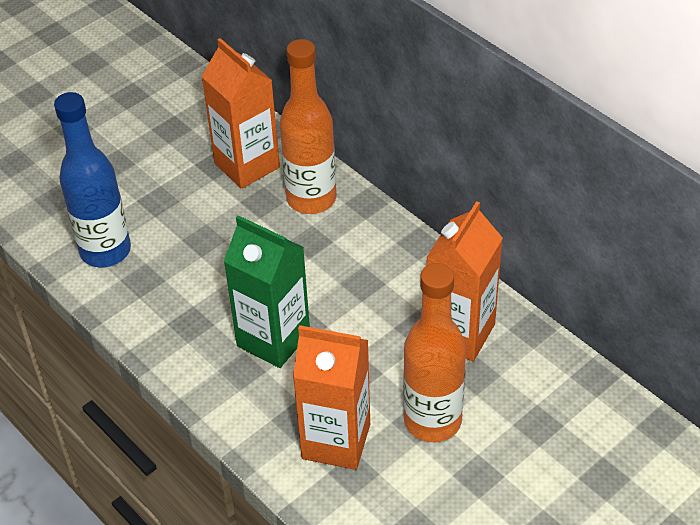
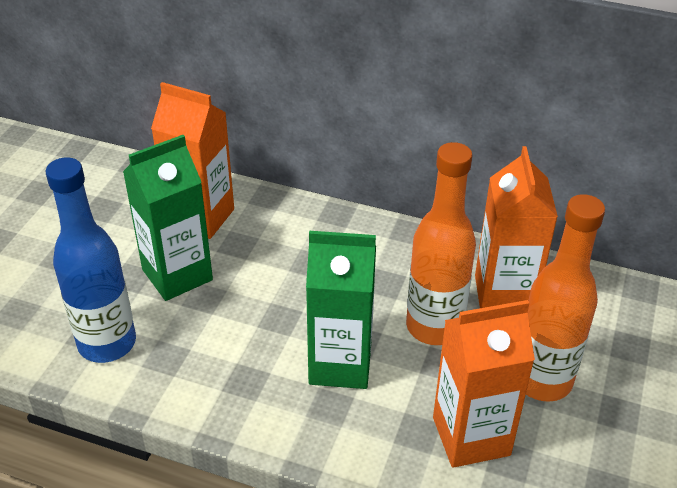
camera: 30 degrees left, 5 degrees down
orange bottle [280,39,336,214] -> orange bottle moved to [406,142,476,345]
none -> green carton [123,135,213,301]

